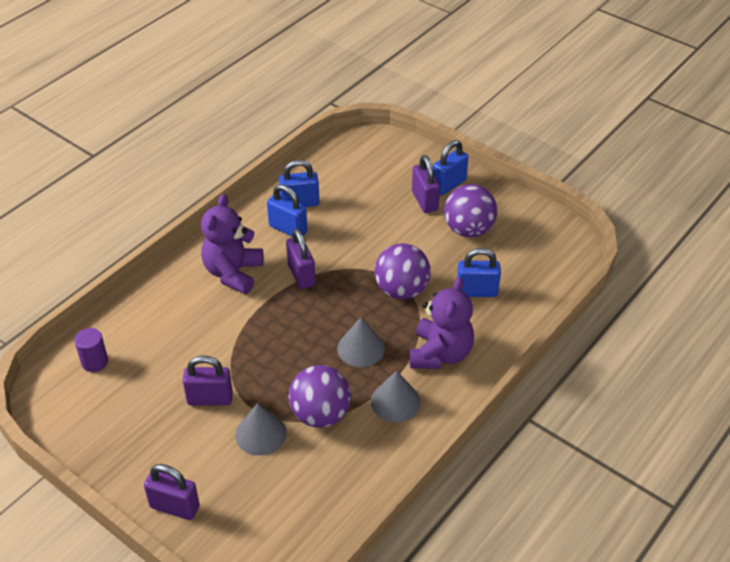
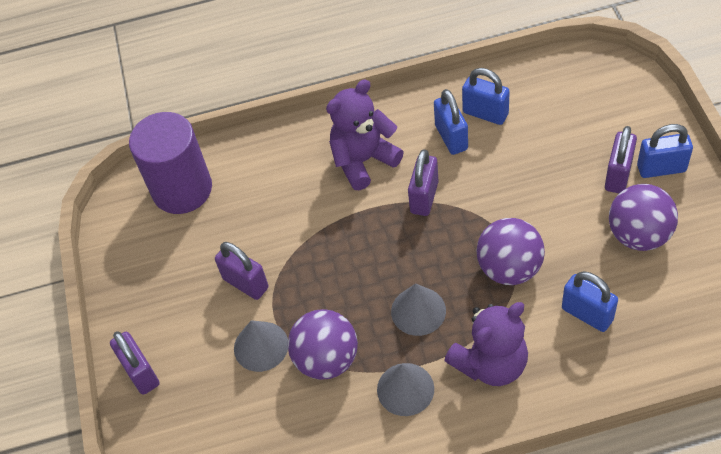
camera: 45 degrees right, 10 degrees up
purple cylinder [74,328,108,372] -> purple cylinder [129,112,212,214], size x2.24

